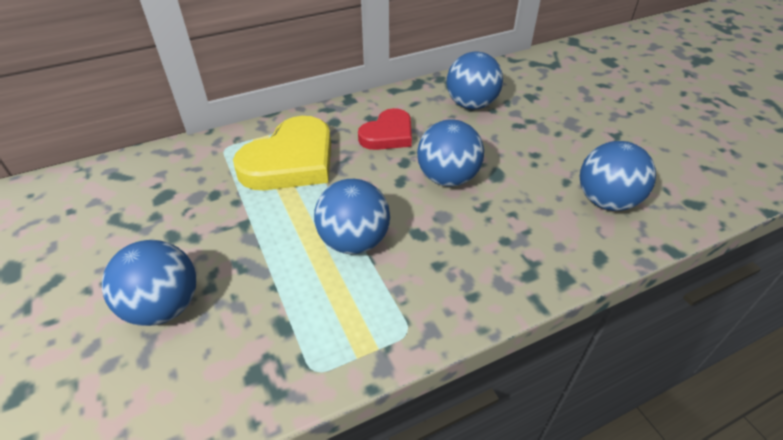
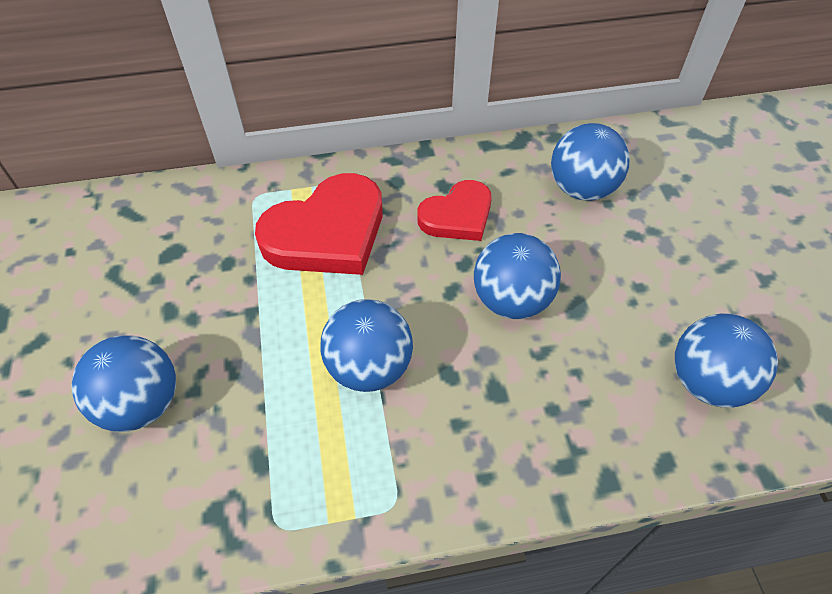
camera: 15 degrees right, 10 degrees up
yellow heart [233,116,331,190] -> red heart [255,173,383,275]

